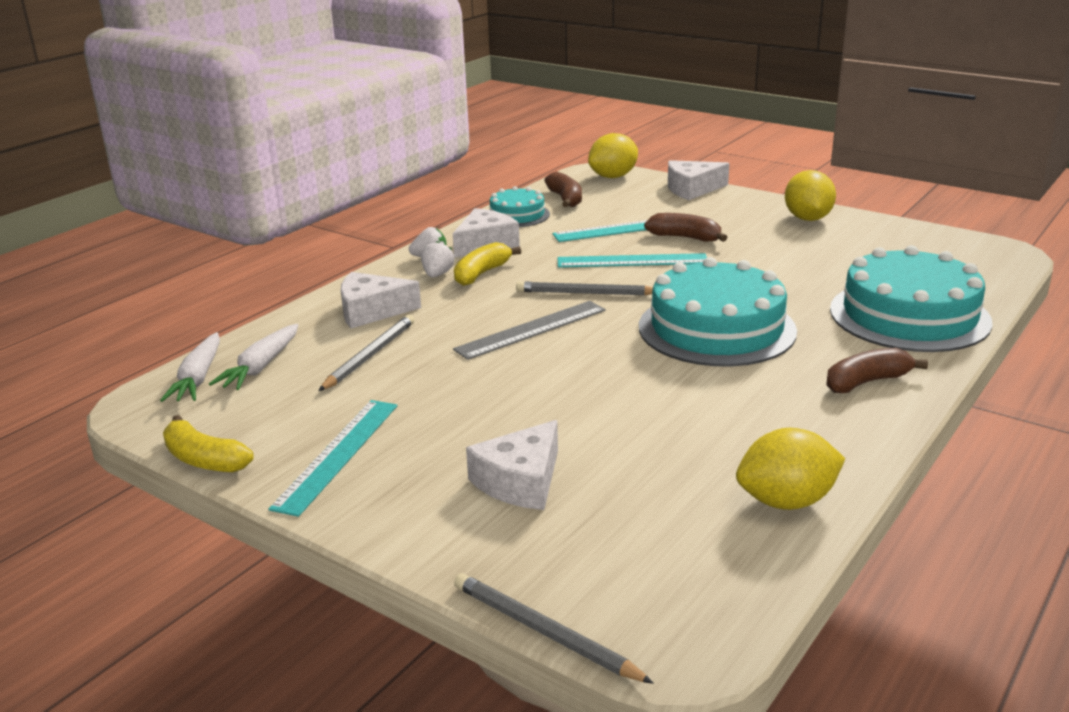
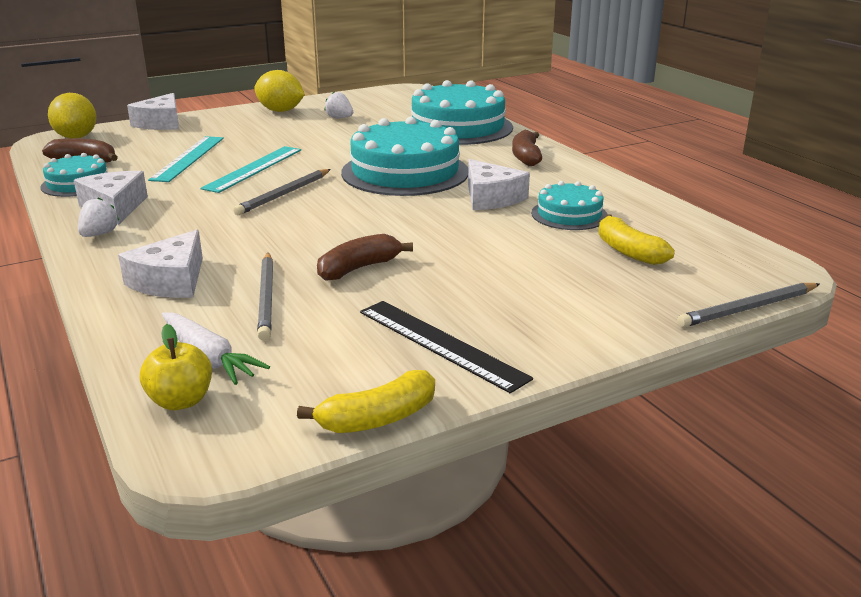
camera: 65 degrees left, 0 degrees up
white carrot [160,332,220,402] -> yellow apple [140,324,212,410]
turquoise ruler [269,400,398,517] -> black ruler [360,301,533,393]
grey pencil [319,315,415,391] -> grey pencil turned 150 degrees counterclockwise [257,253,273,341]
white strawberry [421,241,454,278] -> white strawberry moved to [324,92,353,118]
grey ruler [453,301,606,360] -> none
yellow banana [454,242,521,286] -> yellow banana moved to [598,214,675,265]
white cheese [466,420,558,510] -> white cheese moved to [468,159,530,210]
brown banana [644,213,728,242] -> brown banana moved to [317,234,413,281]
yellow lemon [736,428,845,510] -> none
none -> turquoise cake [531,181,607,230]

